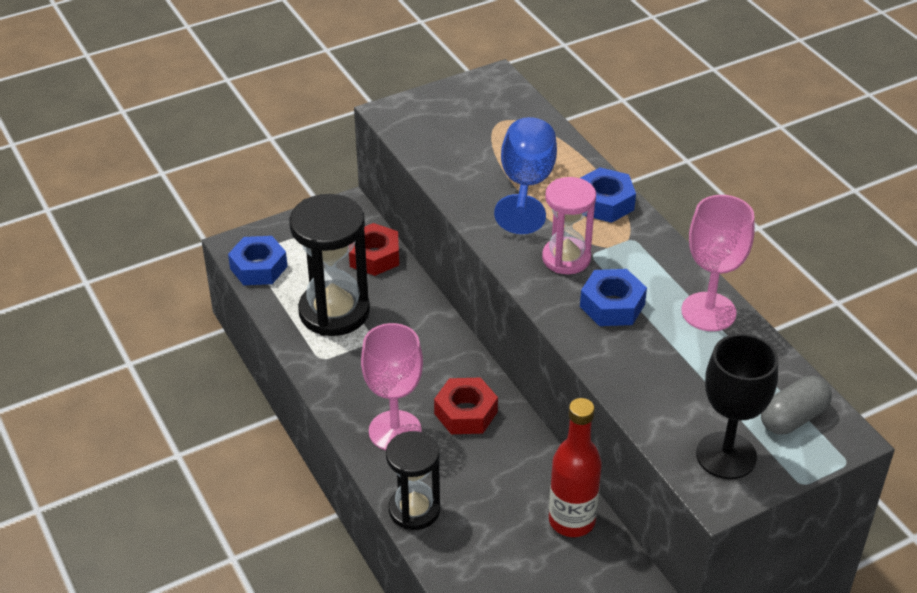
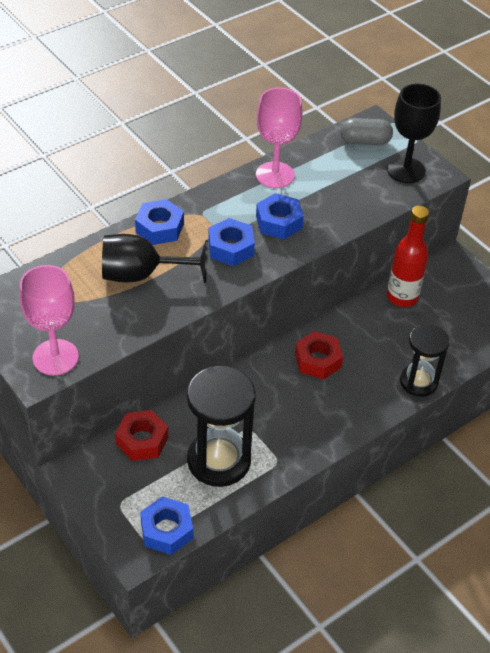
camera: 100 degrees left, 5 degrees up
pink goblet [361,323,423,450] -> pink goblet moved to [19,265,79,375]
blue goblet [494,117,557,234] -> black goblet [102,234,208,283]
pink hourglass [542,177,596,274] -> blue nut [208,218,255,266]
grey capsule [761,376,832,434] -> grey capsule turned 45 degrees counterclockwise [340,118,393,145]

